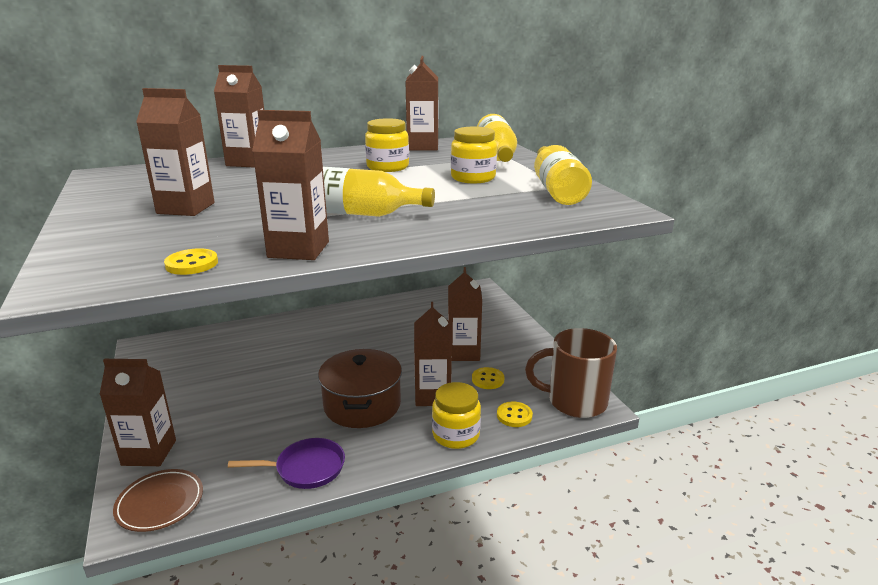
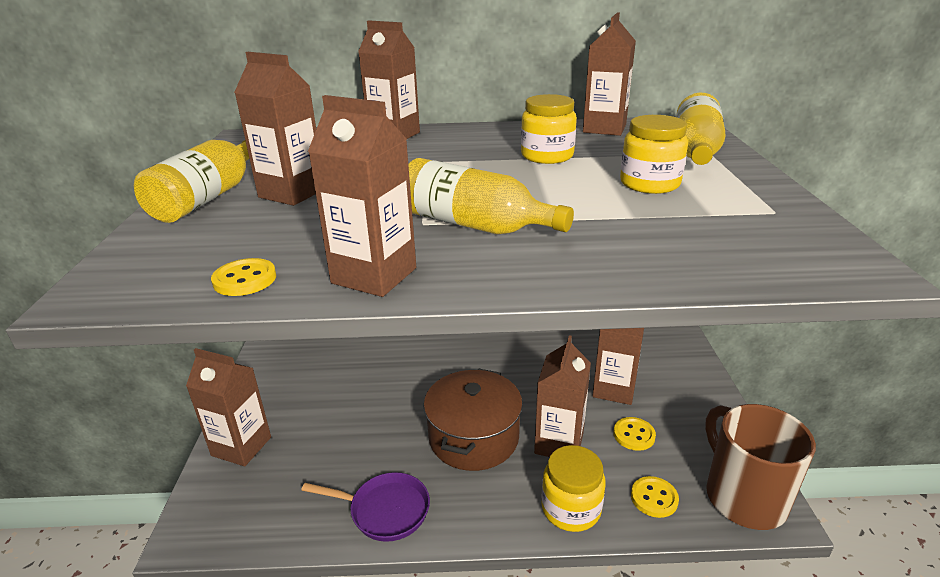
camera: 20 degrees right, 5 degrees up
brown plate [113,469,203,532] -> none
brown mug [525,328,617,418] -> brown mug turned 45 degrees clockwise [705,404,816,530]
yellow bottle [534,145,592,205] -> yellow bottle moved to [134,140,249,223]

